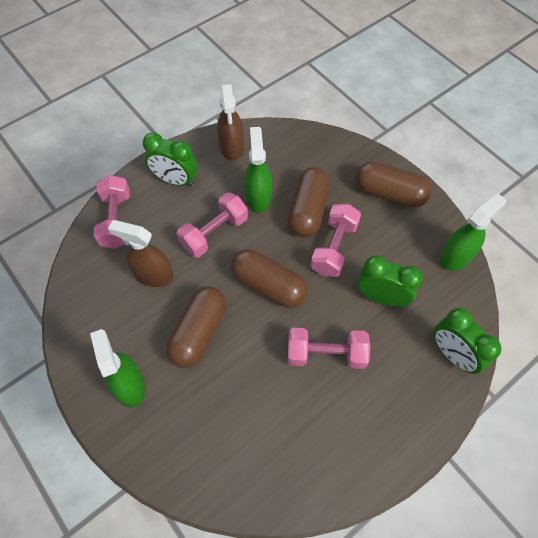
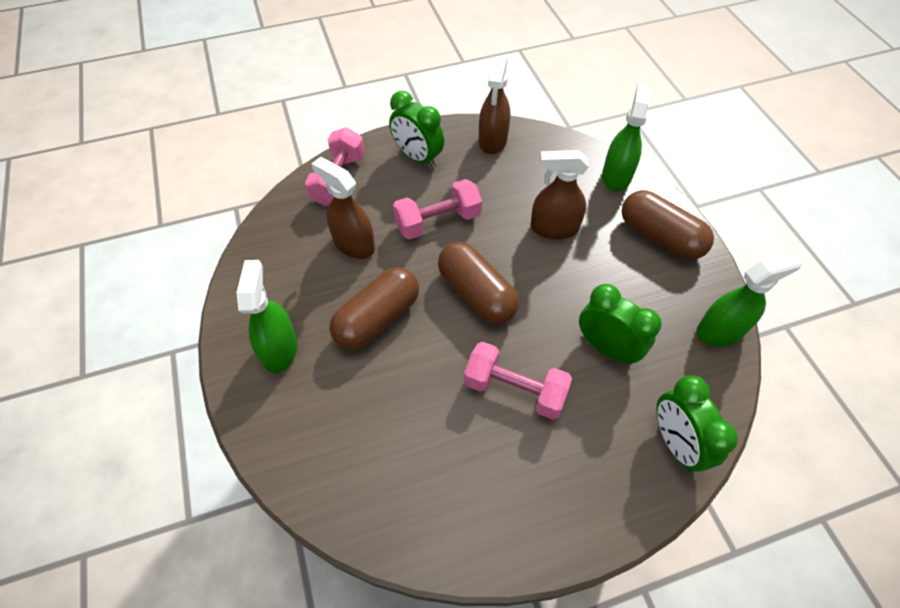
camera: 20 degrees right, 5 degrees down
green spray bottle [244,127,272,213] -> green spray bottle moved to [602,83,651,192]
brown capsule [288,167,330,237] -> brown spray bottle [530,150,589,239]
pink dumbbell [311,204,361,277] -> none

